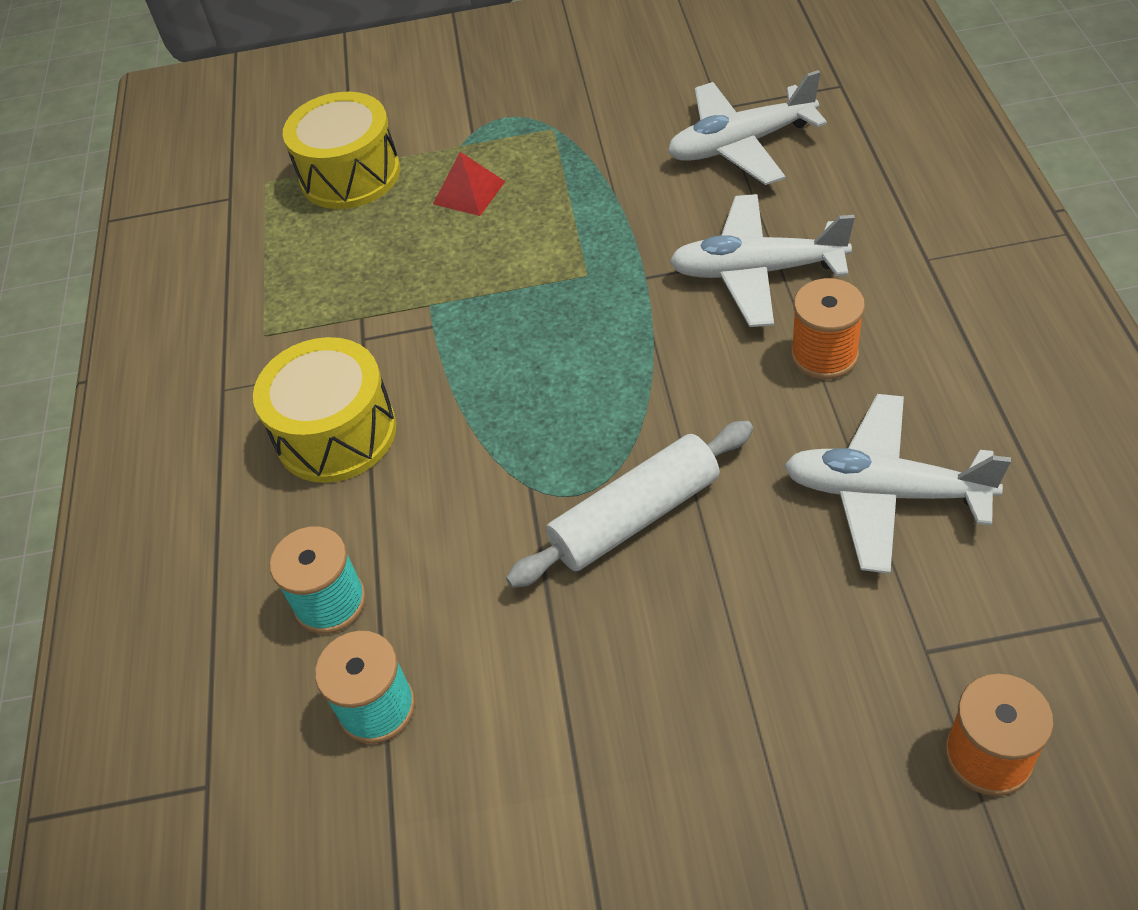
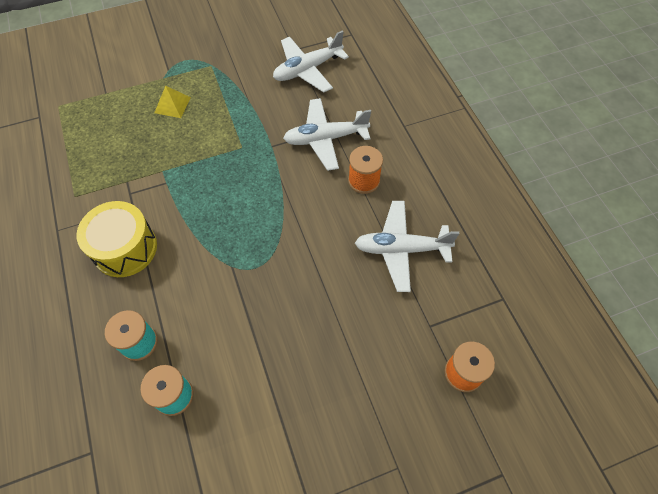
camera: 20 degrees left, 10 degrees up
yellow drum [283,92,400,209] -> none
red pyramid [433,152,506,216] -> yellow pyramid [154,86,191,118]
white rolling pin [506,421,753,588] -> none

